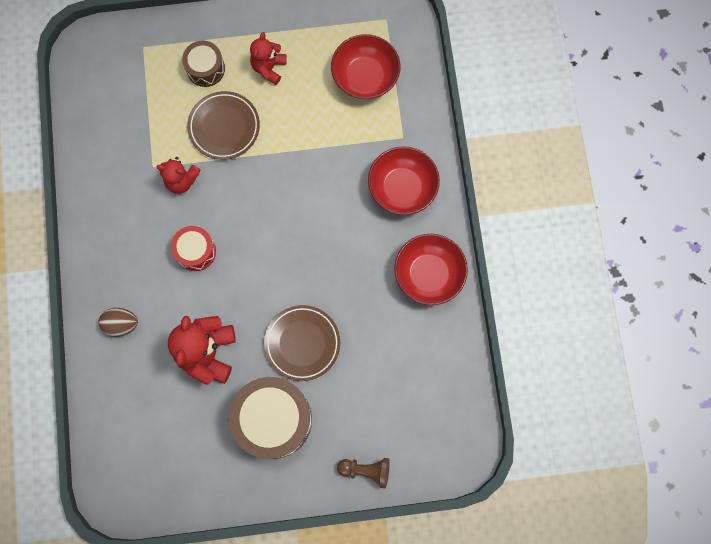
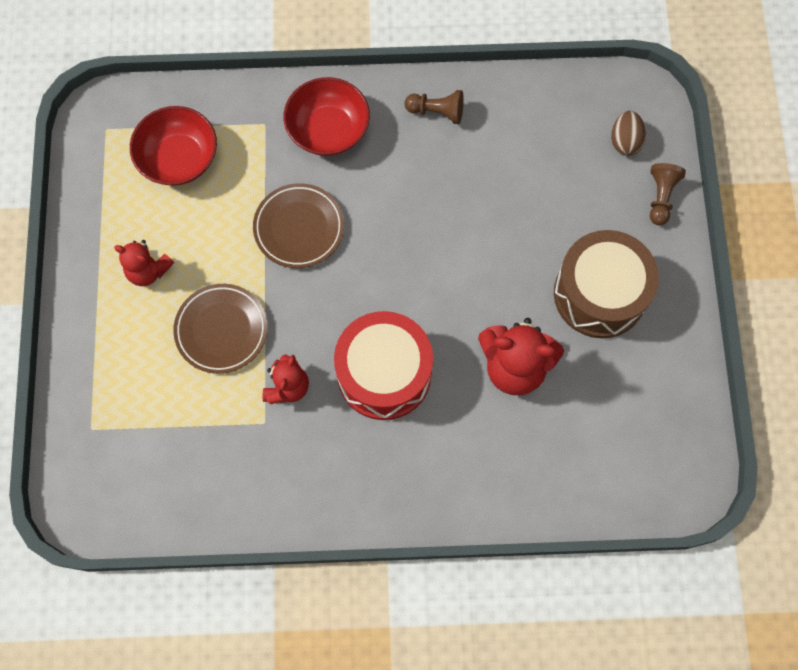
camera: 85 degrees left, 5 degrees down
brown egg [98,308,138,337] -> brown egg moved to [611,111,646,156]
red drum [171,226,216,271] -> red drum [334,311,433,420], size x1.84
brown drum [182,41,225,87] -> none
brown plate [264,305,340,381] -> brown plate moved to [253,183,344,268]
red bowl [394,234,468,305] -> brown pawn [405,90,464,124]

